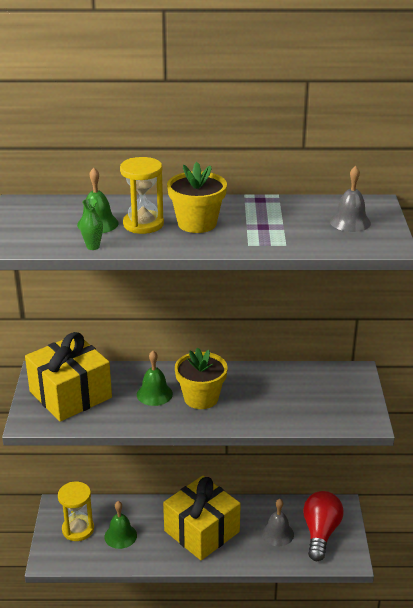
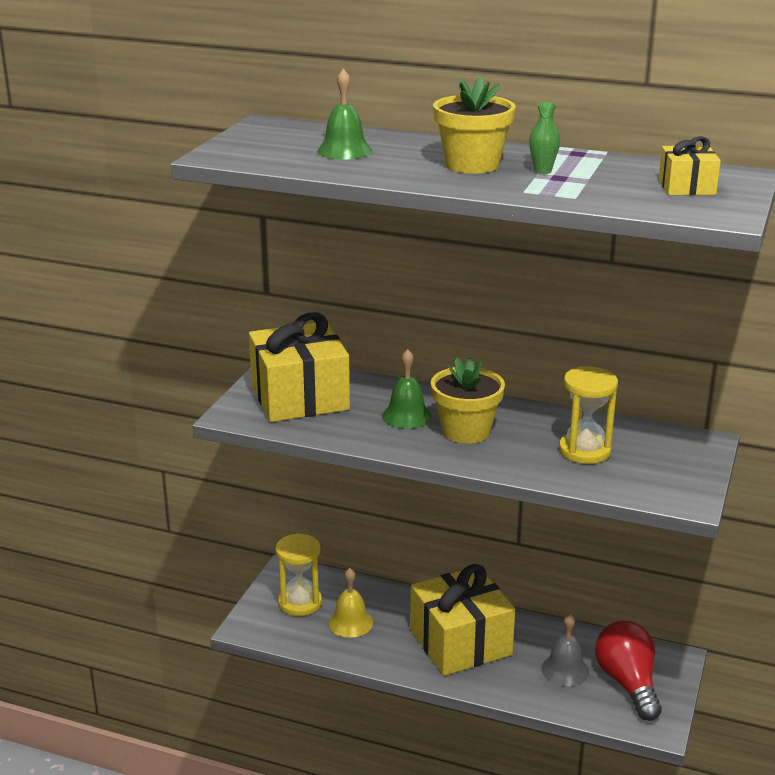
camera: 20 degrees right, 5 degrees down
green vase [80,198,103,250] -> green vase moved to [529,102,560,174]
green bell [104,501,137,549] -> yellow bell [328,568,373,637]
yellow hourglass [120,157,164,234] -> yellow hourglass moved to [559,366,618,464]
red light bulb [303,491,344,561] -> red light bulb turned 45 degrees counterclockwise [595,621,662,721]
grey bell [330,166,371,232] -> yellow gift [659,136,721,195]

